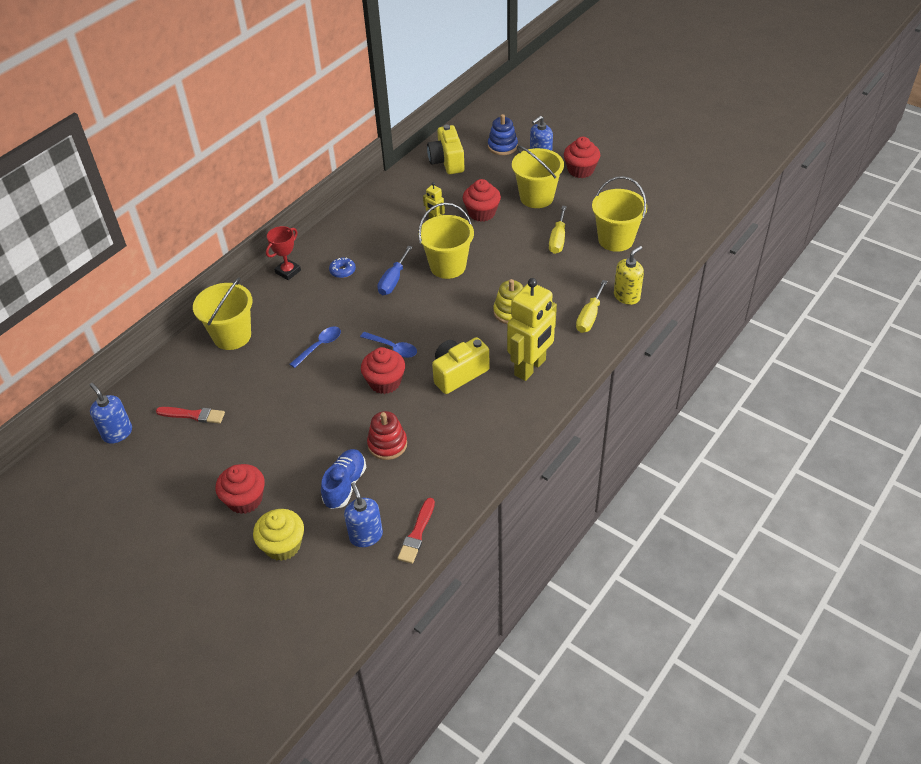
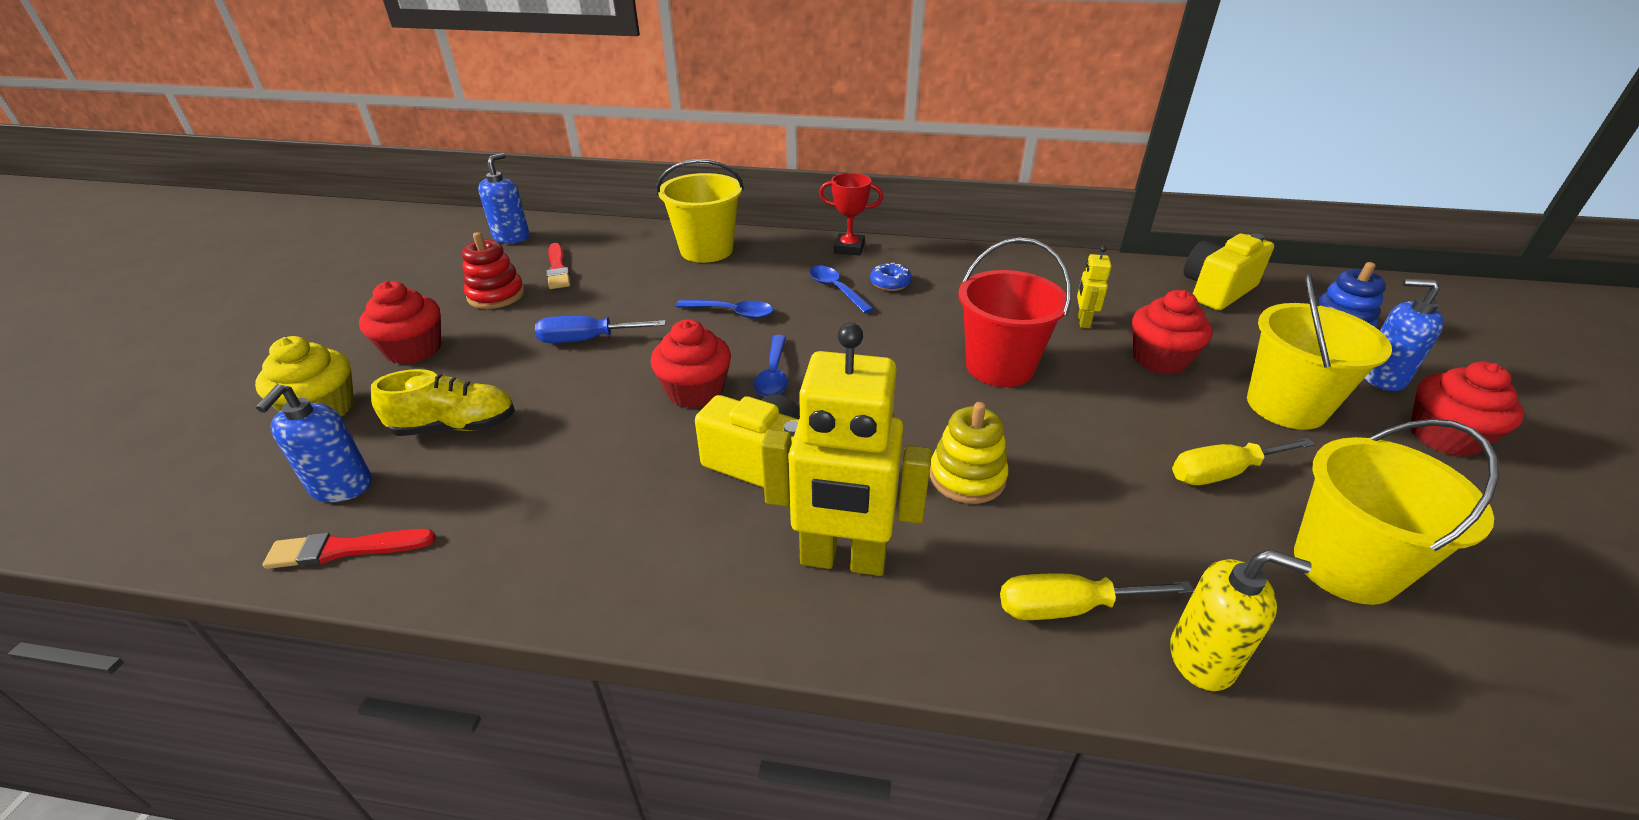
camera: 60 degrees right, 10 degrees down
blue shoe [321,449,366,509] -> yellow shoe [371,369,515,436]
blue soap dispenser [344,483,383,547] -> blue soap dispenser turned 150 degrees clockwise [256,384,372,503]
red stacking toy [367,411,407,460] -> red stacking toy moved to [462,232,525,309]
blue screwdriver [377,246,412,295] -> blue screwdriver moved to [535,316,666,343]
yellow bucket [418,203,474,279] -> red bucket [958,238,1071,387]
none -> blue spoon [809,266,874,313]

